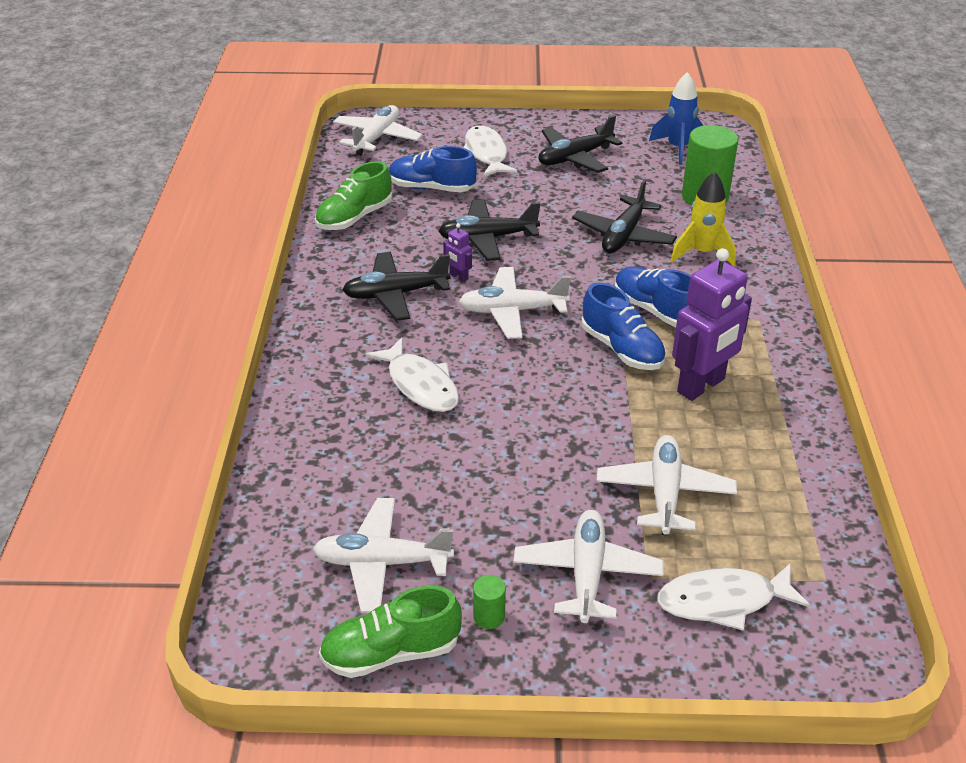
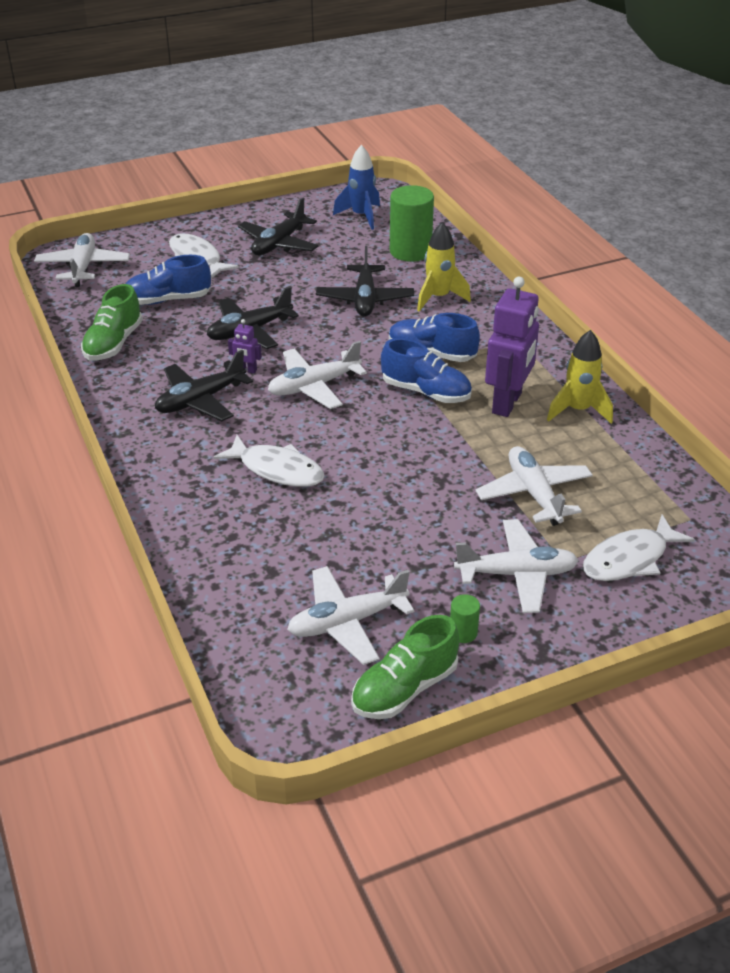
camera: 25 degrees left, 0 degrees up
white plane [513,510,663,623] -> white plane turned 105 degrees clockwise [454,519,579,613]
none -> yellow rocket [547,330,613,424]

